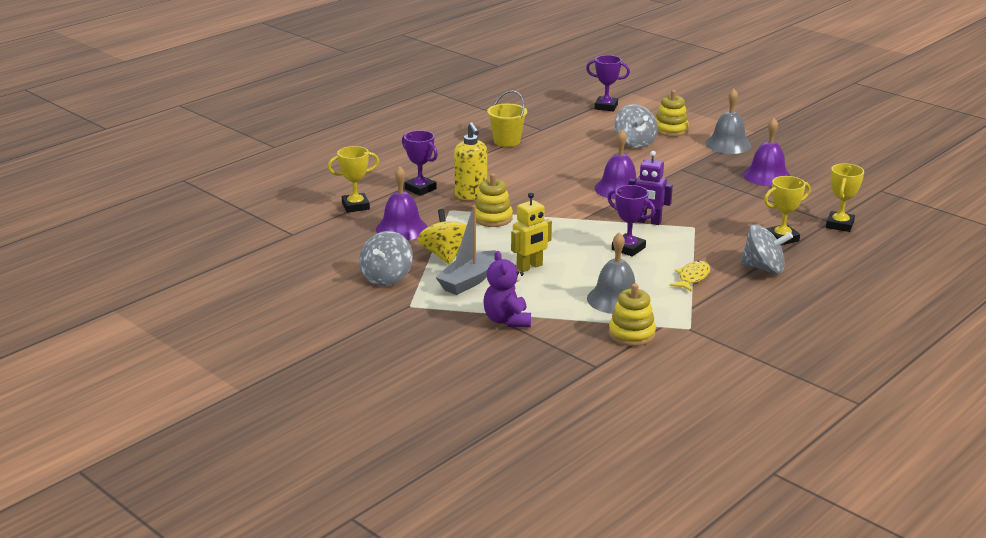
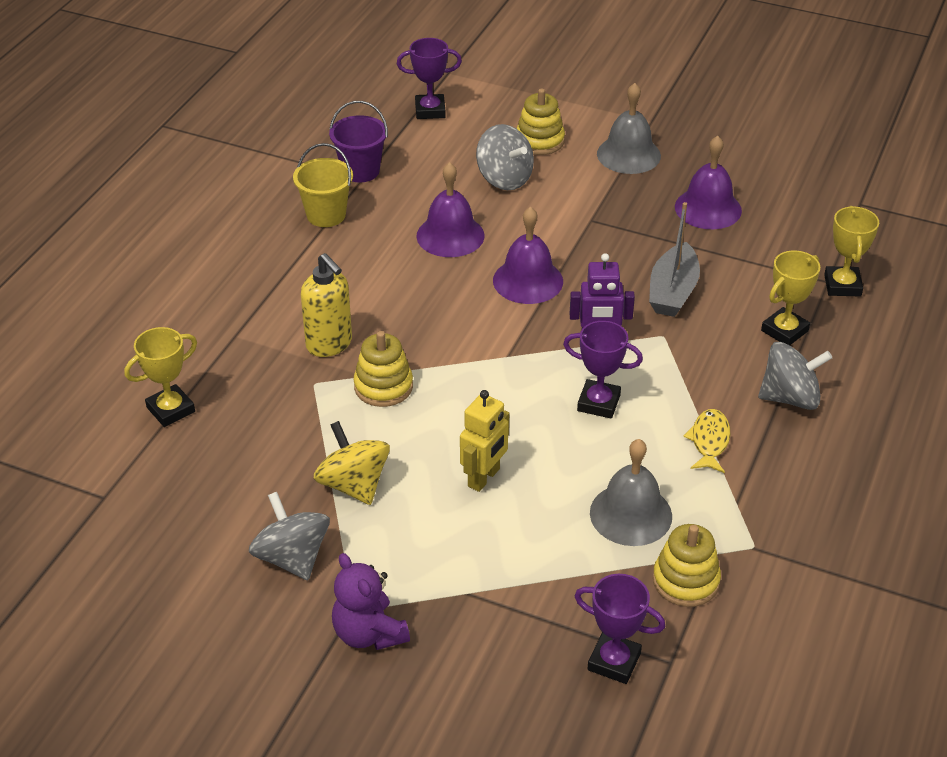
camera: 20 degrees left, 15 degrees up
grey spinning top [359,231,413,286] -> grey spinning top turned 150 degrees clockwise [249,492,330,580]
purple bell [376,166,428,240] -> purple bell moved to [416,162,485,257]
purple trophy [402,130,438,196] -> purple trophy moved to [575,574,665,684]
grey boat [435,205,496,295] -> grey boat moved to [649,202,700,317]
purple teddy bear [483,251,531,327] -> purple teddy bear moved to [332,553,410,650]
none -> purple bucket [329,101,388,182]

